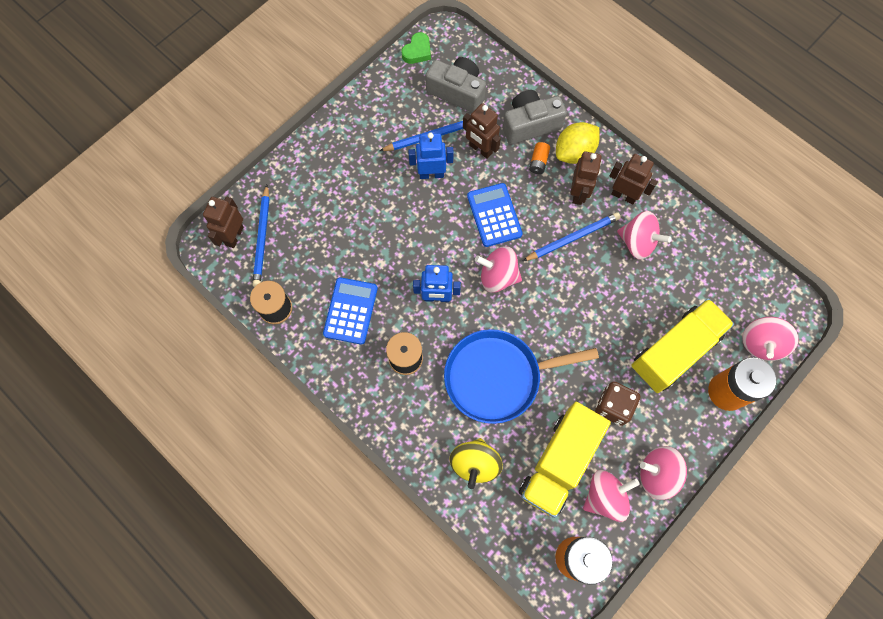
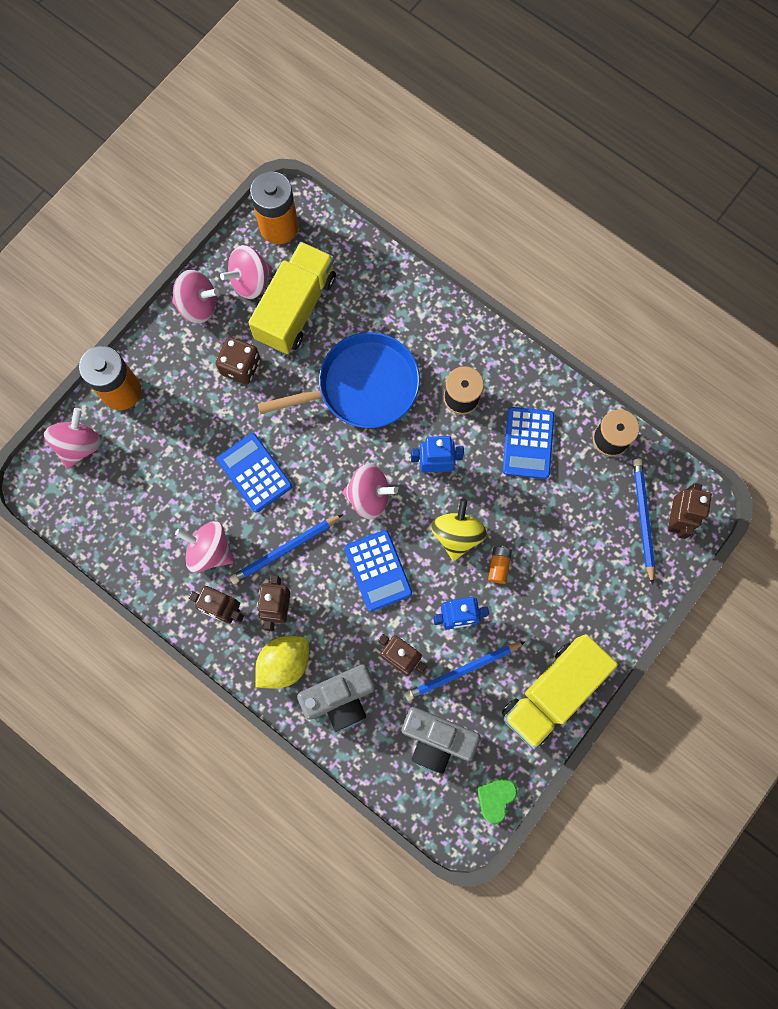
camera: 175 degrees right, 5 degrees up
yellow spinning top [450,438,503,489] -> yellow spinning top moved to [431,498,487,561]
orange battery [529,142,550,174] -> orange battery moved to [488,546,512,584]
yellow truck [631,298,734,393] -> yellow truck moved to [502,634,618,749]
none -> blue calculator [217,433,292,512]

